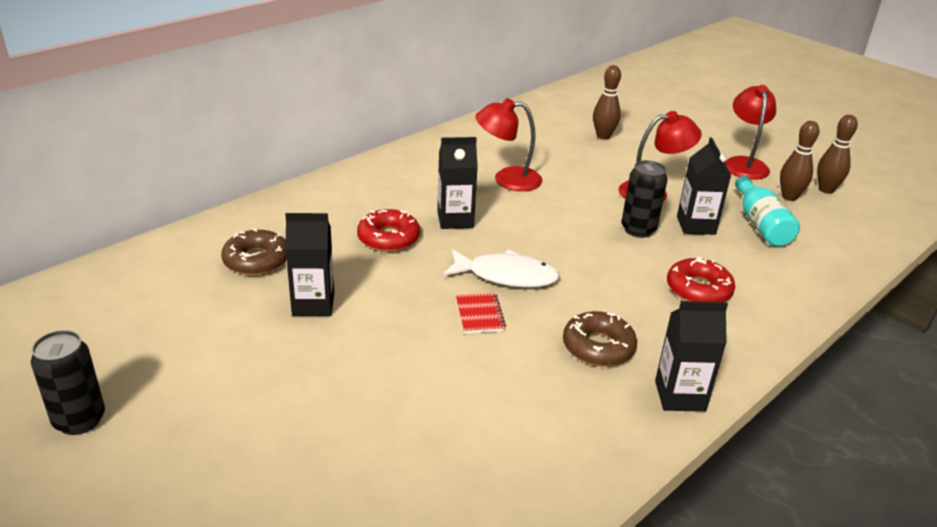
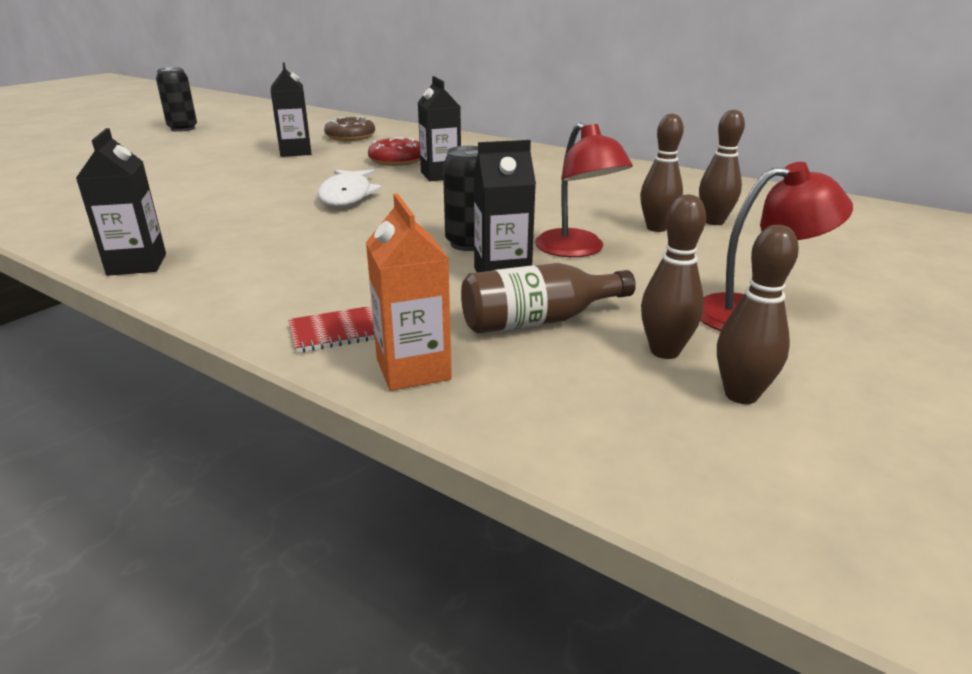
camera: 80 degrees right, 5 degrees down
red notebook [456,293,506,334] -> red notebook moved to [288,306,375,353]
red lamp [475,98,542,191] -> none
brown donut [563,311,637,367] -> none
red donut [667,257,735,302] -> none
turquoise bottle [735,176,800,247] -> brown bottle [461,263,636,333]
none -> orange carton [366,194,452,391]
none -> brown bowling pin [640,113,684,232]

